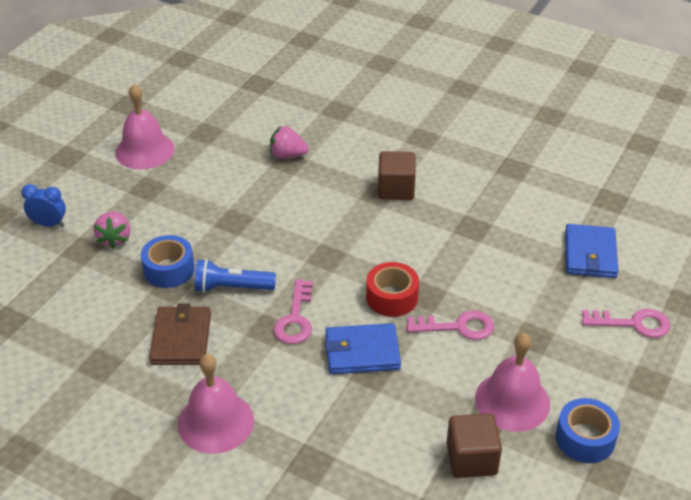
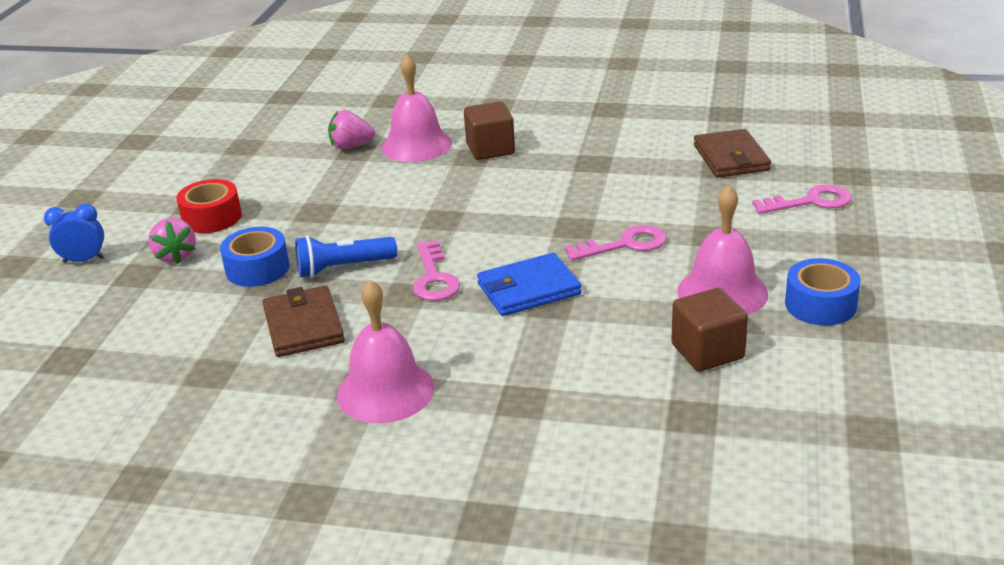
camera: 15 degrees left, 10 degrees down
pink bell [115,84,174,169] -> pink bell moved to [381,55,452,162]
red tape [366,262,419,317] -> red tape moved to [176,179,242,233]
blue wallet [565,224,618,278] -> brown wallet [694,129,771,178]

